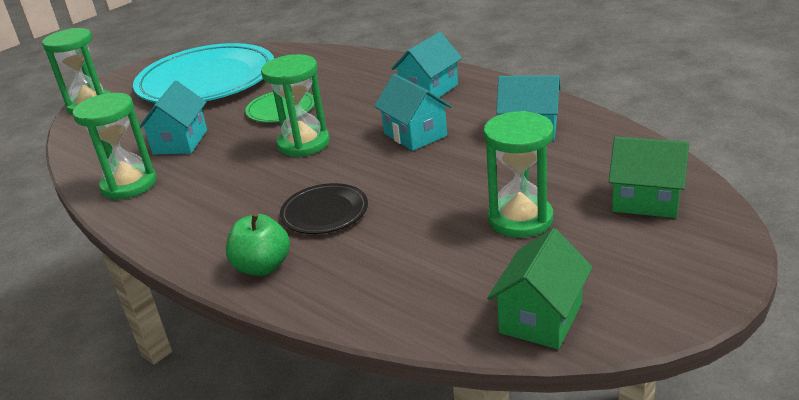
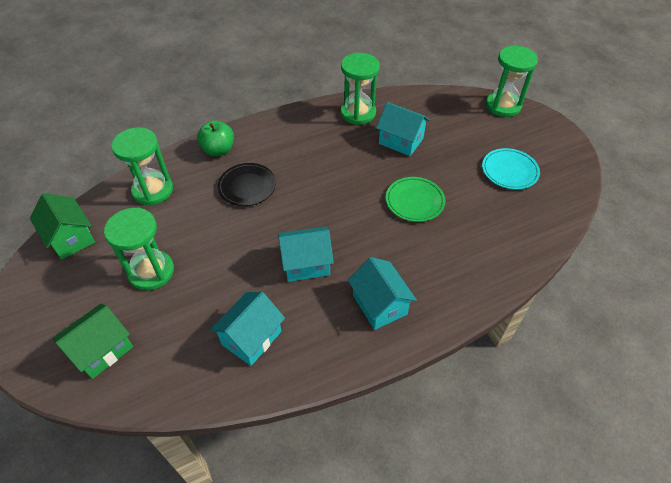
camera: 110 degrees right, 20 degrees up
turquoise plate [133,43,274,103] -> turquoise plate [482,148,540,190], size x0.45
green hourglass [261,54,330,157] -> green hourglass moved to [111,127,173,205]

